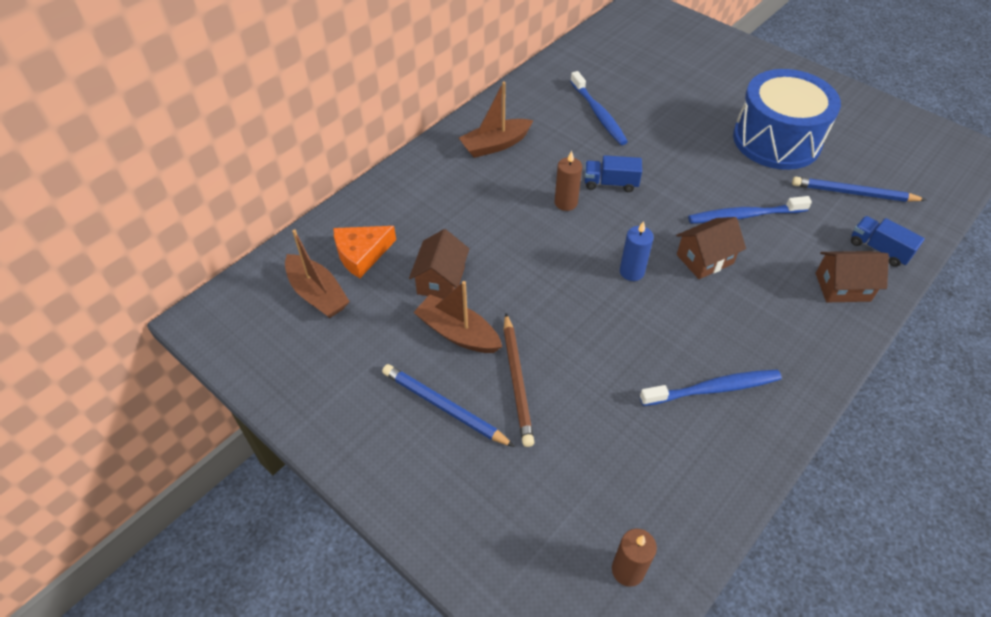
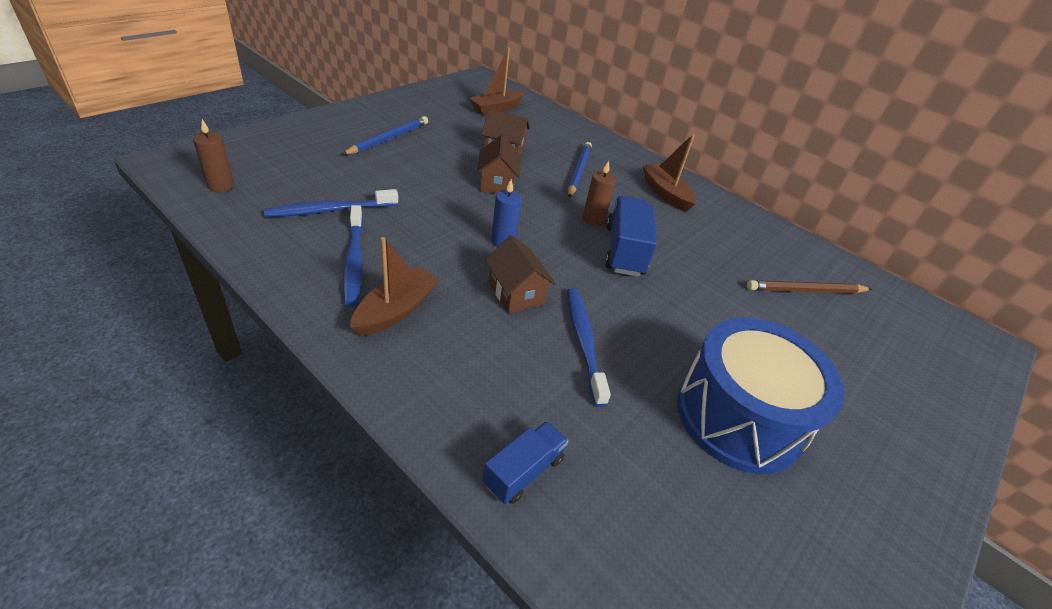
camera: 85 degrees right, 10 degrees down
orange cheese [334,226,396,278] -> none
brown boat [414,281,502,353] -> brown boat moved to [350,237,440,336]
brown pencil [503,313,534,447] -> brown pencil moved to [747,280,872,294]
blue toothbrush [570,71,628,145] -> blue toothbrush moved to [264,189,398,217]
blue truck [584,155,642,192] -> blue truck [605,196,657,277], size x1.61
blue pencil [792,177,926,202] -> blue pencil moved to [568,142,592,198]
brown house [816,251,889,302] -> brown house moved to [477,135,521,194]

